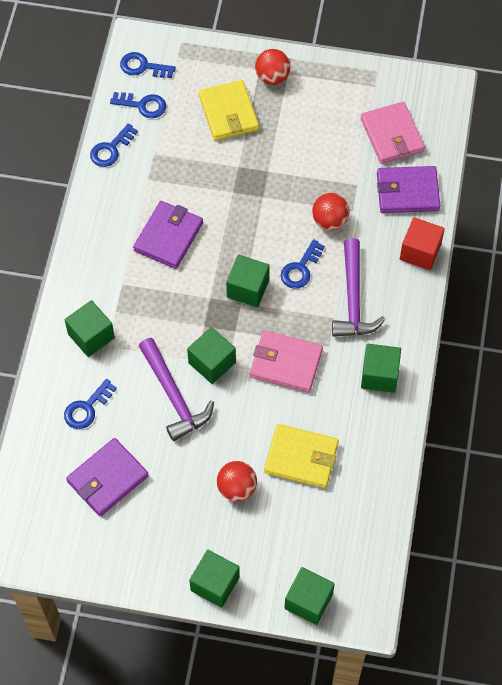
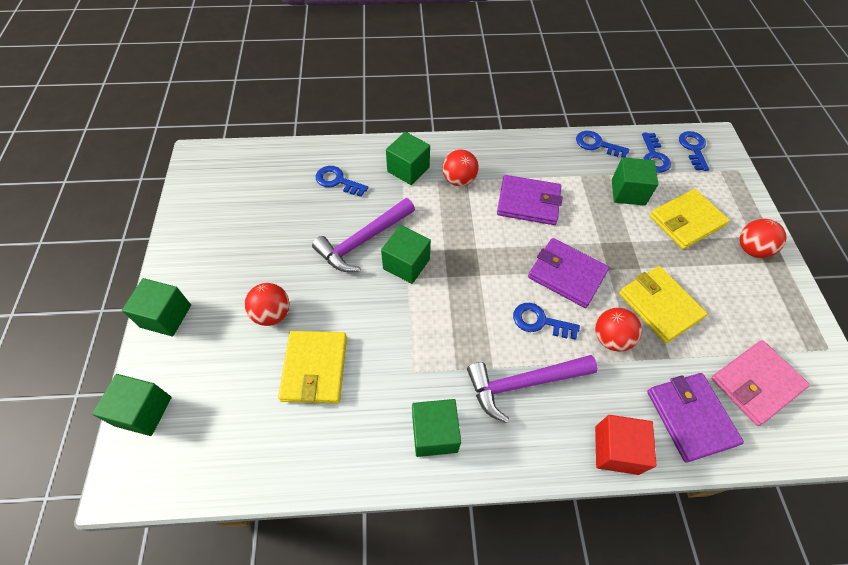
camera: 75 degrees right, 5 degrees down
purple wallet [66,438,149,516] -> purple wallet moved to [528,238,609,308]
green cube [226,255,270,307] -> green cube moved to [612,157,658,206]
pink wallet [250,330,323,393] -> none
none -> red ball [443,149,479,186]
none -> yellow wallet [619,266,708,343]

